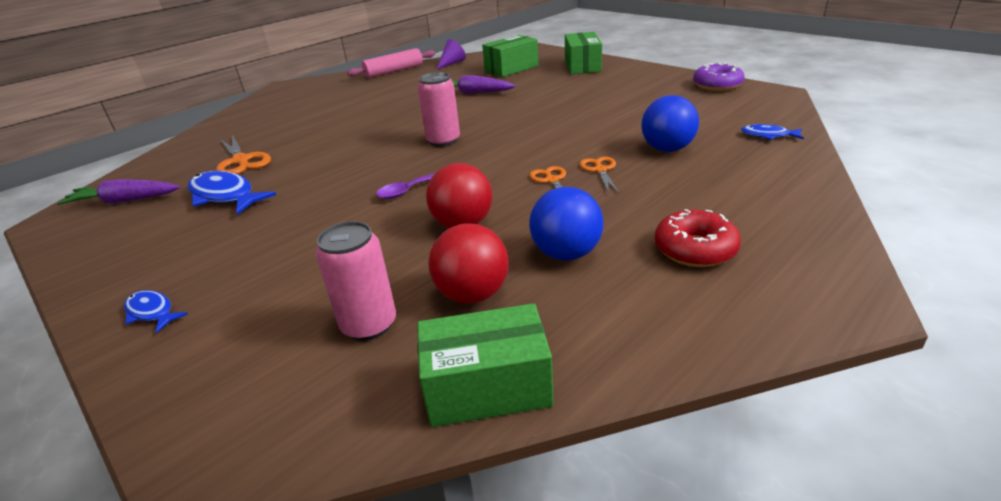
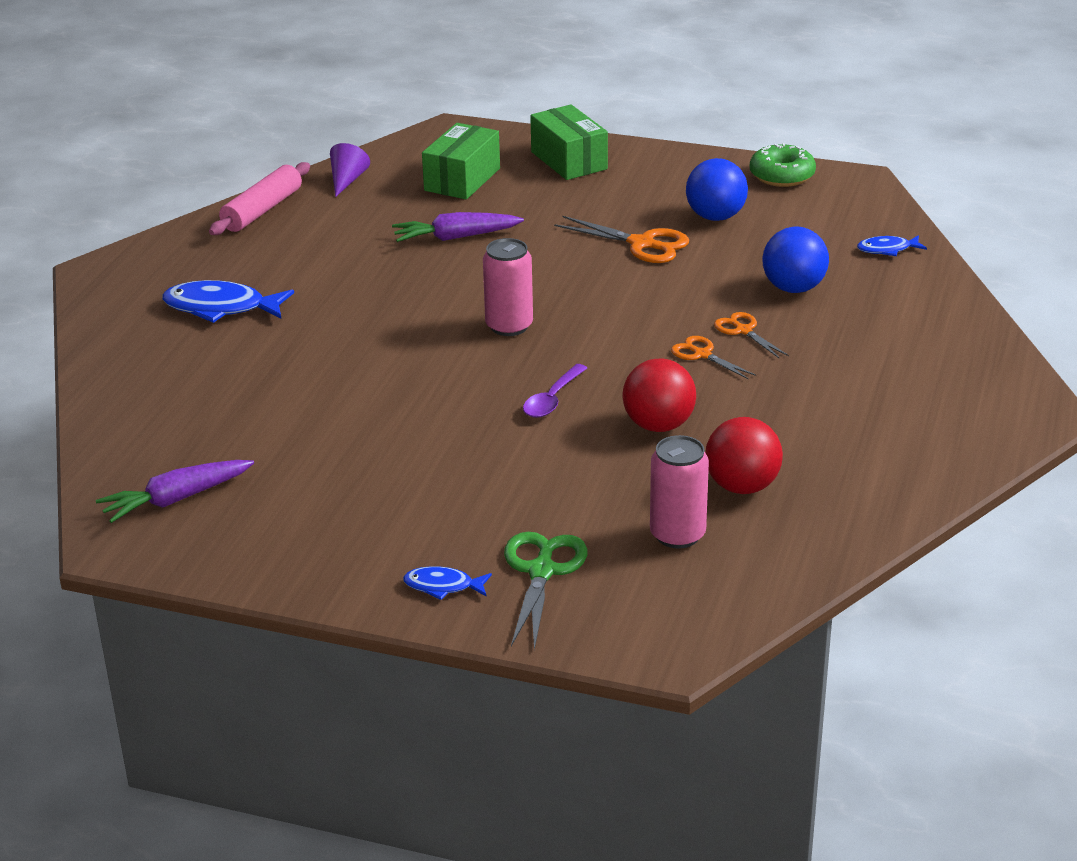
camera: 30 degrees left, 0 degrees up
blue fish [188,171,276,215] -> blue fish moved to [162,280,294,323]
orange scissors [216,135,271,174] -> orange scissors moved to [554,216,689,263]
green box [417,303,554,427] -> none
blue ball [529,187,603,261] -> blue ball moved to [686,158,748,221]
red donut [655,209,741,267] -> none
purple donut [693,63,745,91] -> green donut [750,143,816,187]
none -> green scissors [504,532,587,650]

